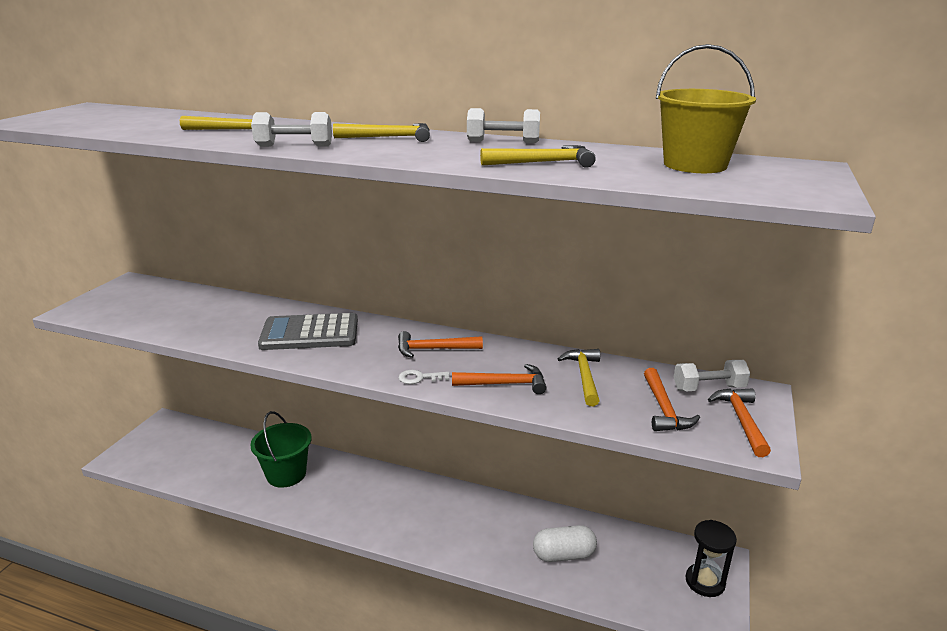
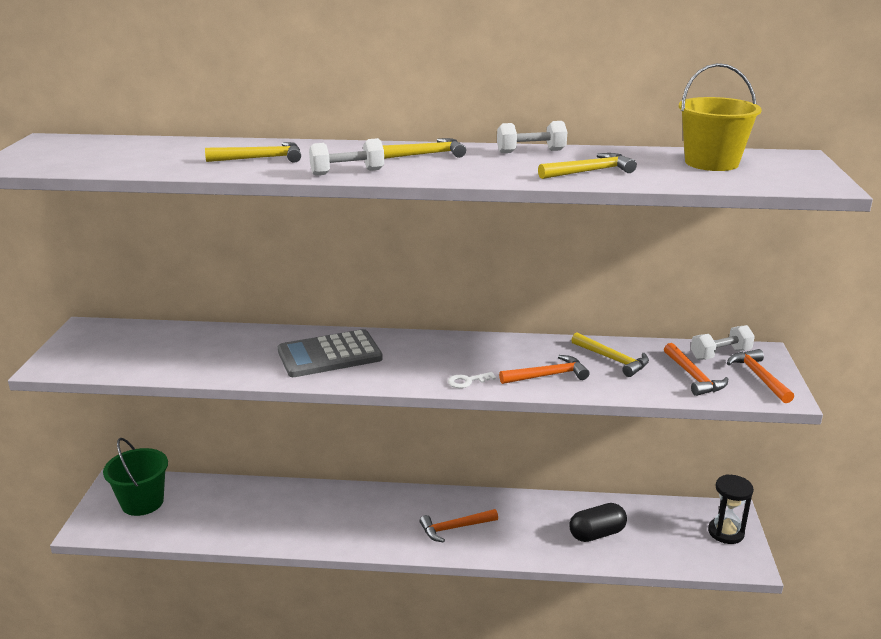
camera: 15 degrees left, 0 degrees up
green bucket [250,411,312,488] -> green bucket moved to [103,438,168,516]
orange hammer [398,331,483,358] -> orange hammer moved to [420,509,498,542]
white capsule [533,525,597,562] -> black capsule [569,503,627,542]
yellow hammer [558,349,600,406] -> yellow hammer turned 150 degrees clockwise [571,333,649,377]

